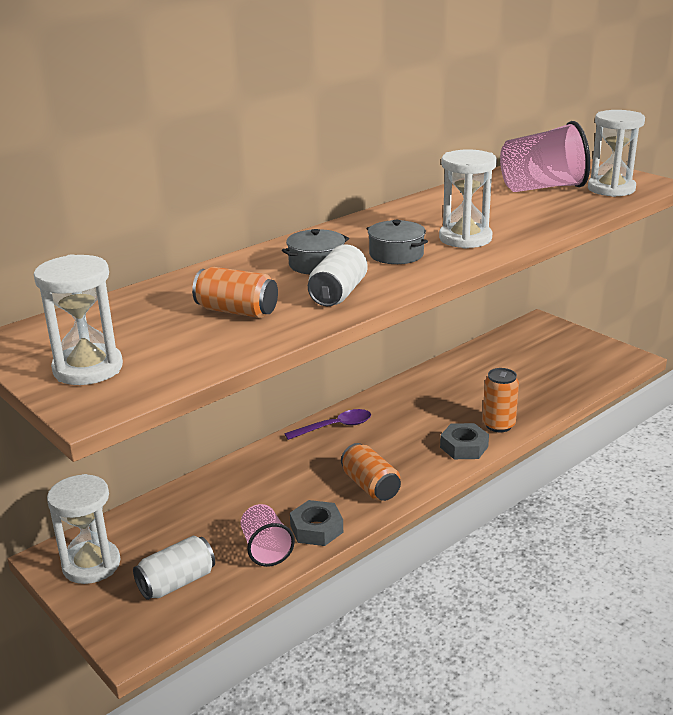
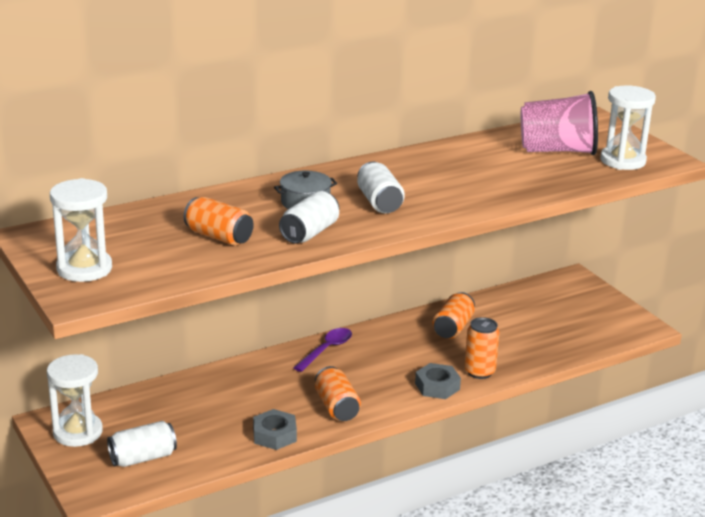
camera: 10 degrees right, 0 degrees up
pink cup [241,504,295,567] -> none
purple spoon [284,409,371,440] -> purple spoon turned 45 degrees counterclockwise [293,328,352,372]
grey pot [366,220,428,264] -> white can [357,162,405,214]
white hourglass [439,149,497,249] -> none
none -> orange can [433,292,475,339]

